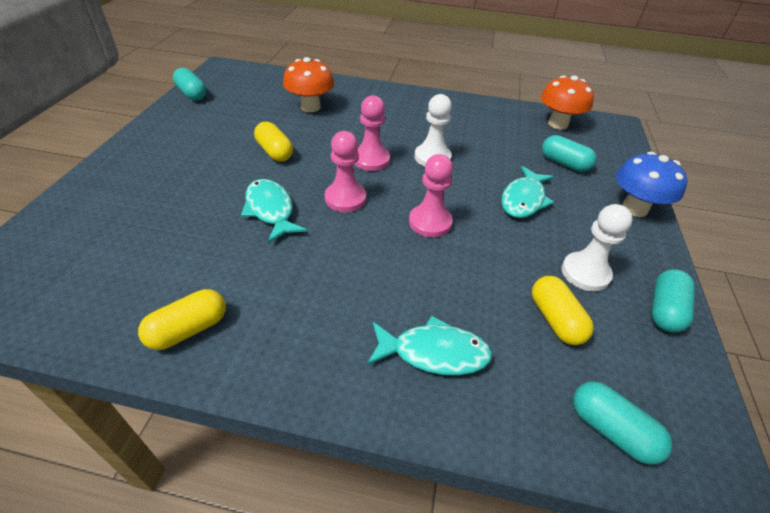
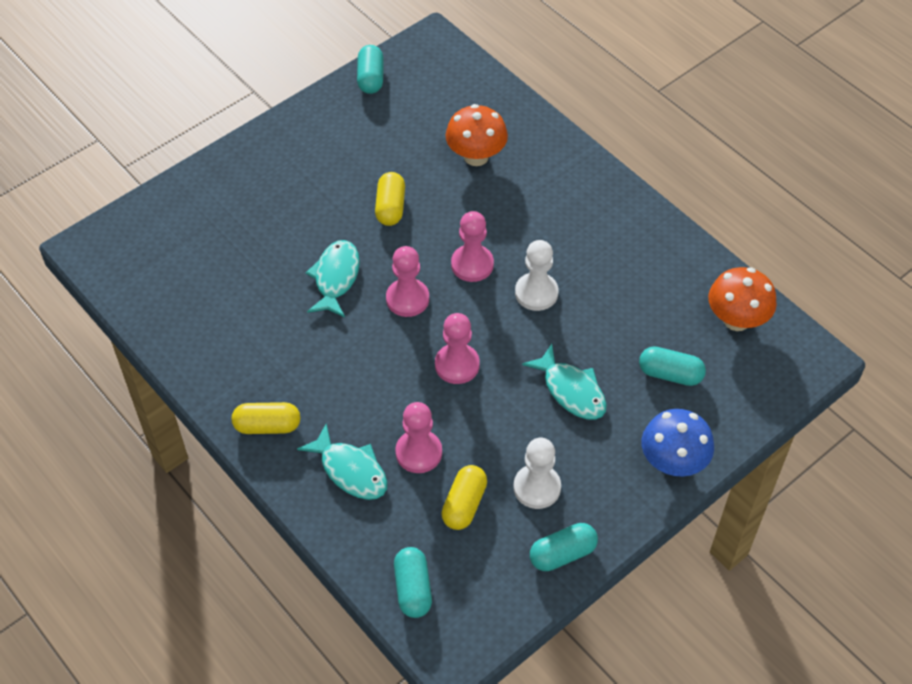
camera: 40 degrees right, 10 degrees up
yellow capsule [138,289,226,350] -> yellow capsule moved to [232,402,301,434]
turquoise fish [501,166,554,218] -> turquoise fish turned 105 degrees counterclockwise [522,344,607,420]
turquoise capsule [542,135,596,172] -> turquoise capsule turned 60 degrees counterclockwise [639,346,706,386]
none -> pink pawn [395,402,442,473]

